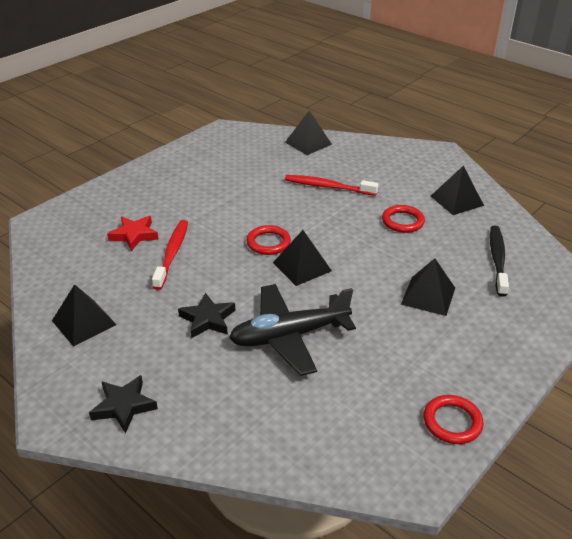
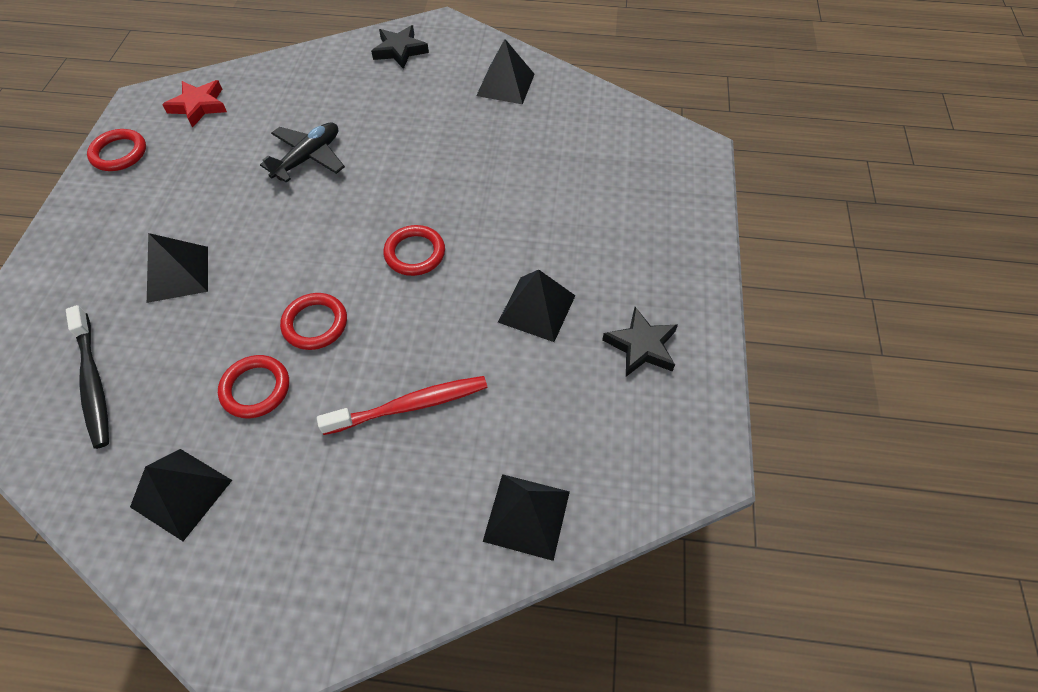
camera: 145 degrees right, 20 degrees up
red star [107,216,159,251] -> red star moved to [162,80,227,128]
red toothbrush [152,220,188,290] -> none
black star [178,293,236,338] -> black star moved to [602,307,678,377]
black plane [229,284,356,376] -> black plane [260,123,345,183], size x0.66
black pyramid [273,230,332,286] -> black pyramid moved to [498,269,575,342]
none -> red ring [280,293,347,350]

